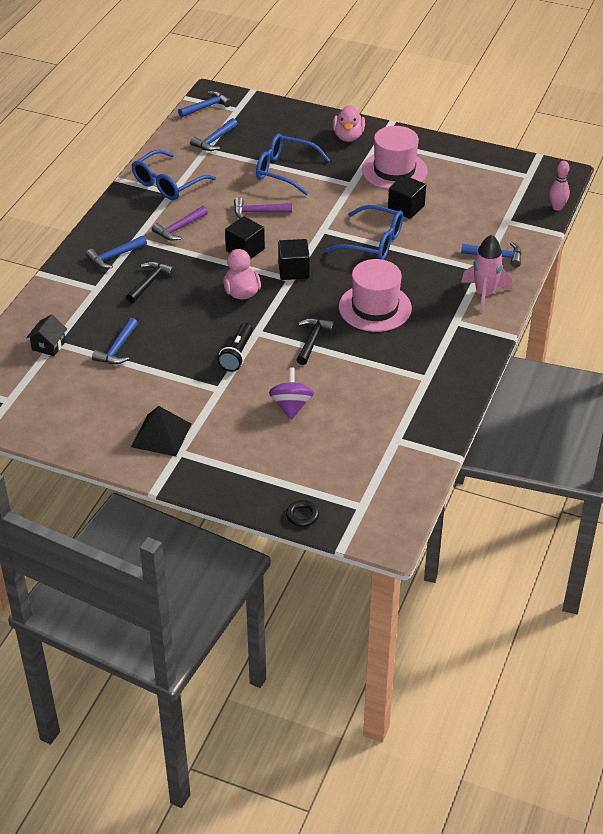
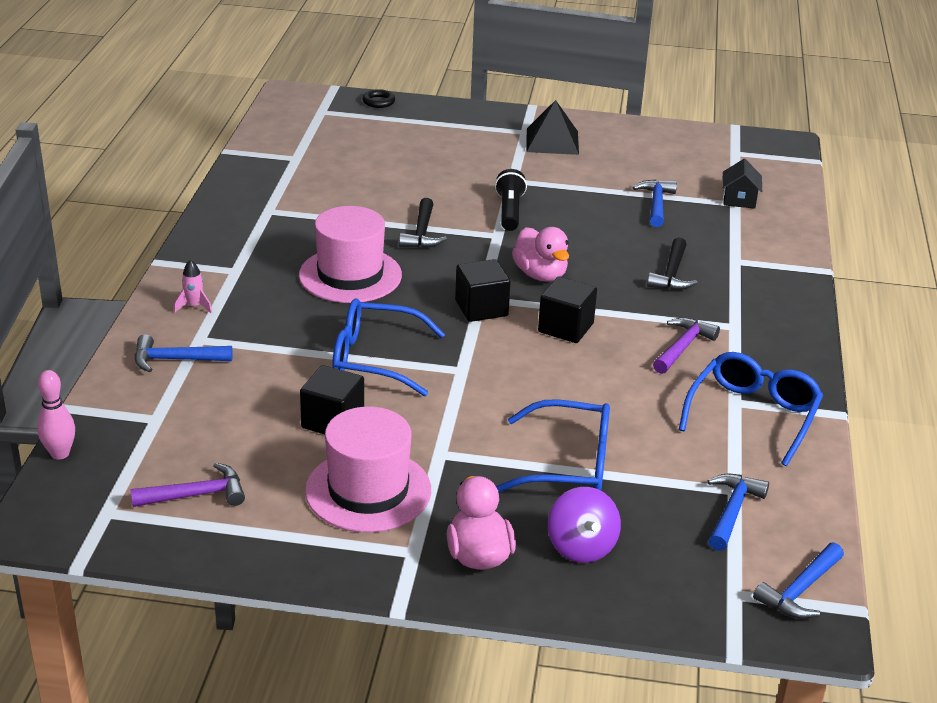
camera: 165 degrees right, 10 degrees down
blue hammer [86,236,147,269] -> none
purple hammer [234,197,292,219] -> purple hammer moved to [130,463,245,507]
purple spinning top [269,368,314,420] -> purple spinning top moved to [548,487,621,563]
pink rocket [461,234,512,313] -> pink rocket [174,259,212,313], size x0.49

